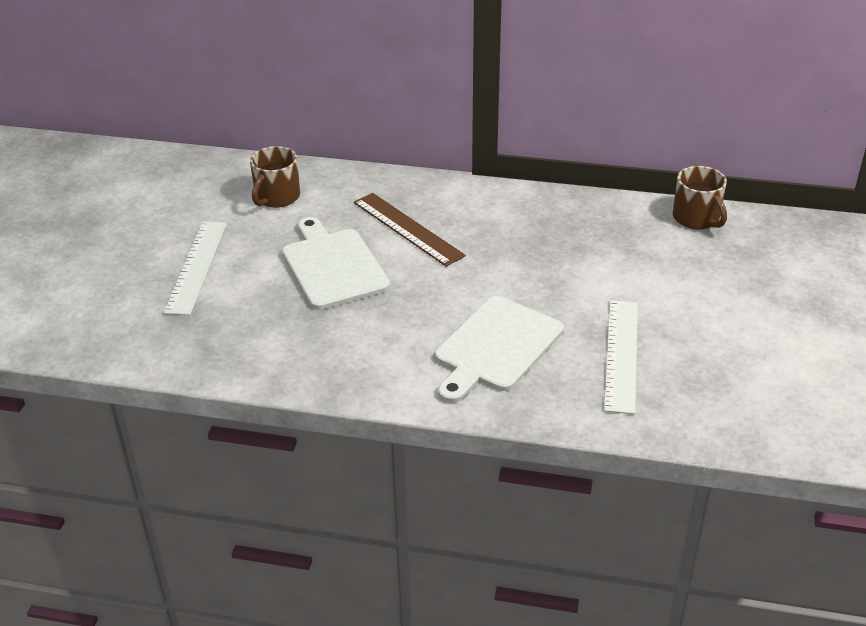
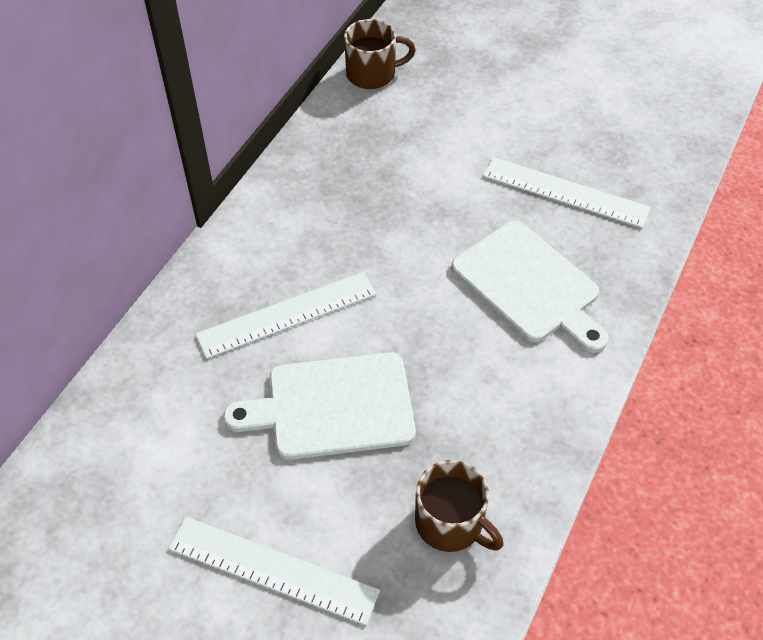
camera: 75 degrees left, 15 degrees up
brown mug [250,146,300,208] -> brown mug moved to [415,460,503,552]
brown ruler [354,193,466,267] -> white ruler [195,272,376,359]

